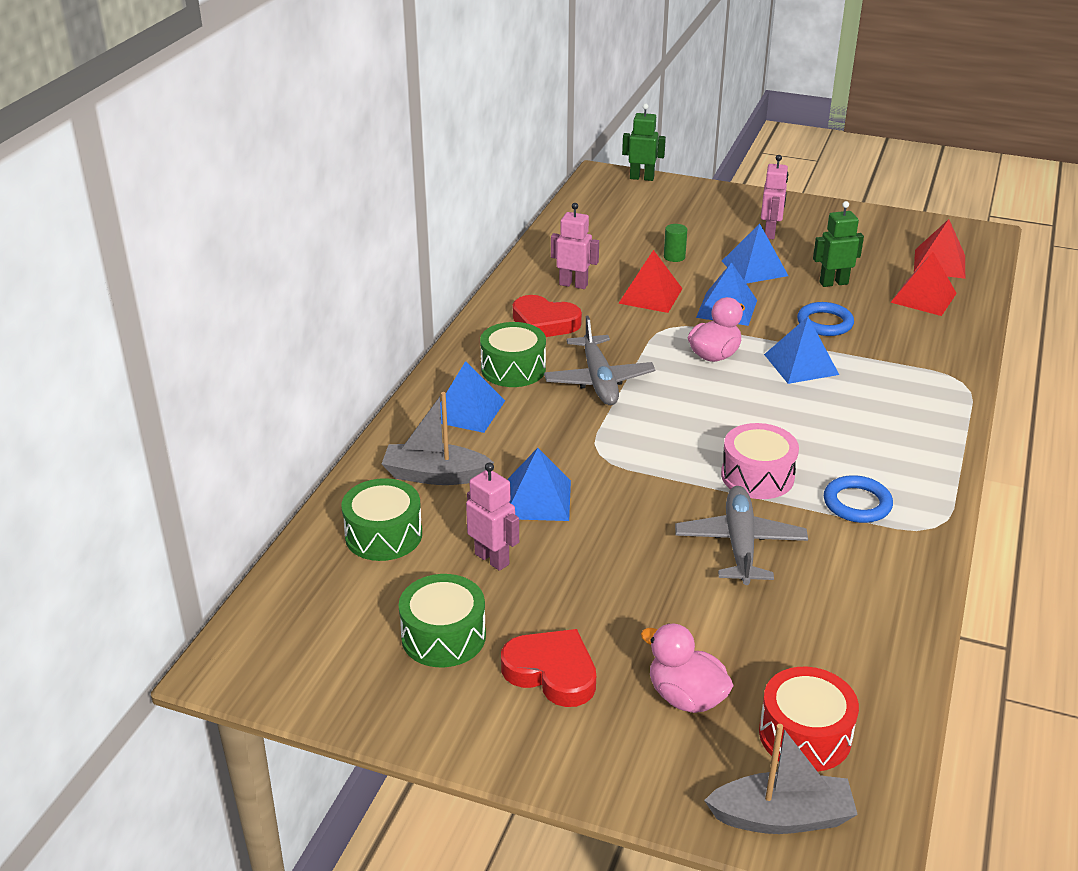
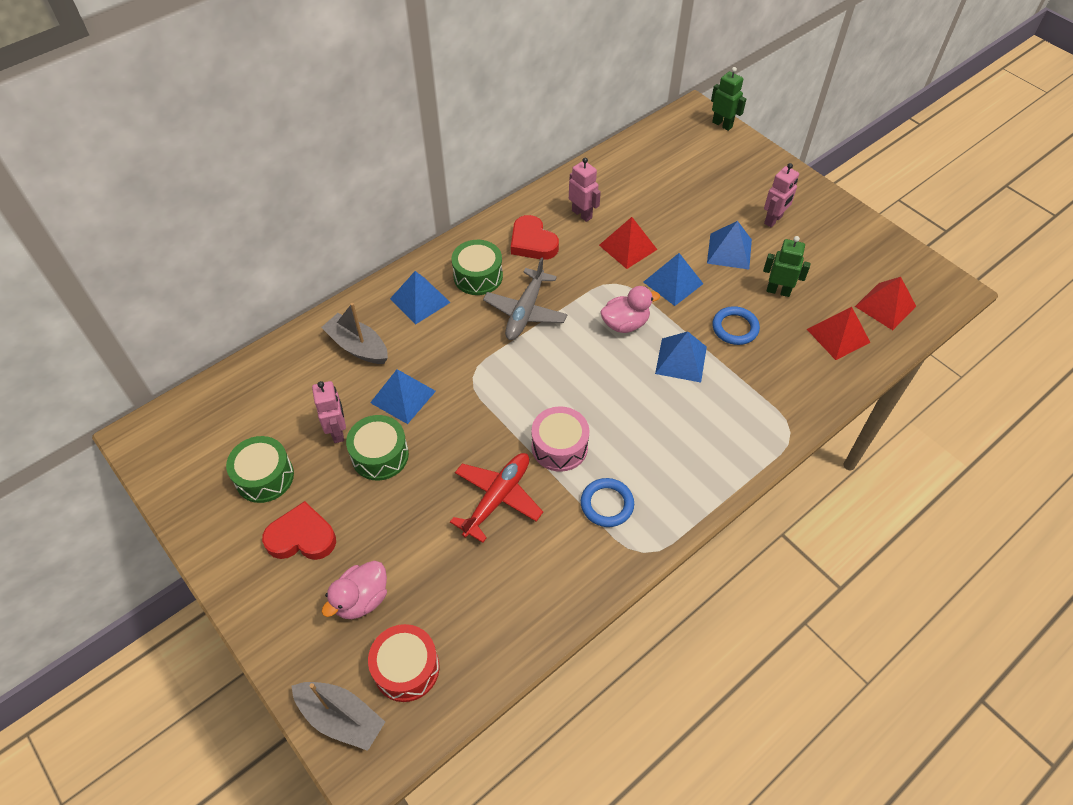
camera: 30 degrees right, 20 degrees up
green drum [341,478,422,561] -> green drum moved to [346,415,409,481]
red heart [501,629,596,707] -> red heart turned 60 degrees counterclockwise [262,501,336,560]
pink duck [641,623,734,713] -> pink duck turned 120 degrees counterclockwise [322,561,387,619]
green cylinder [664,224,687,262] -> none
grey plane [675,486,808,585] -> red plane [450,453,543,543]

